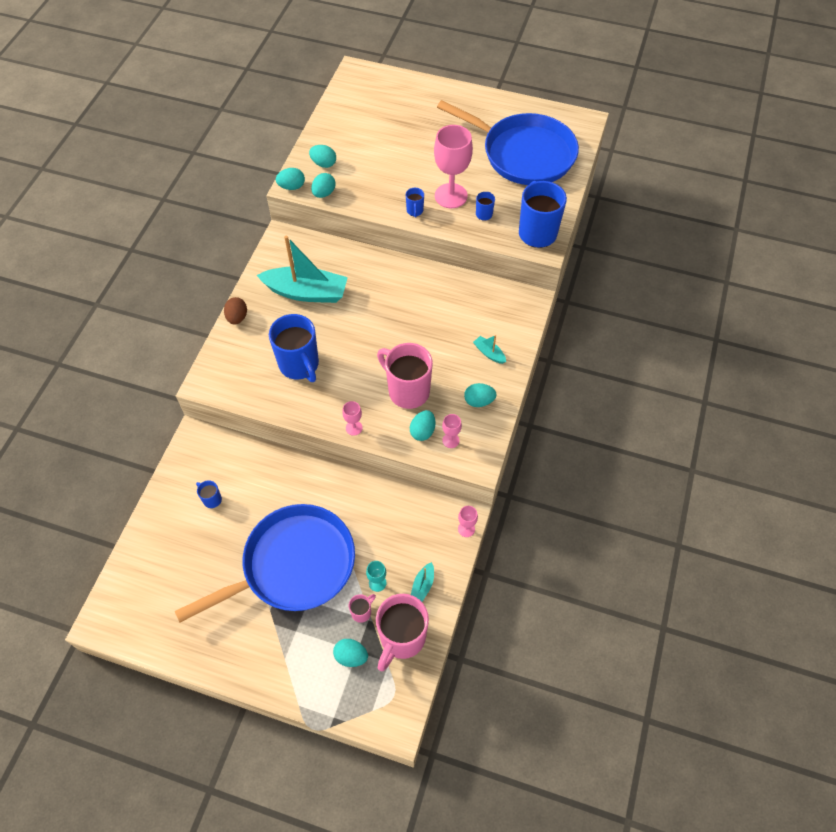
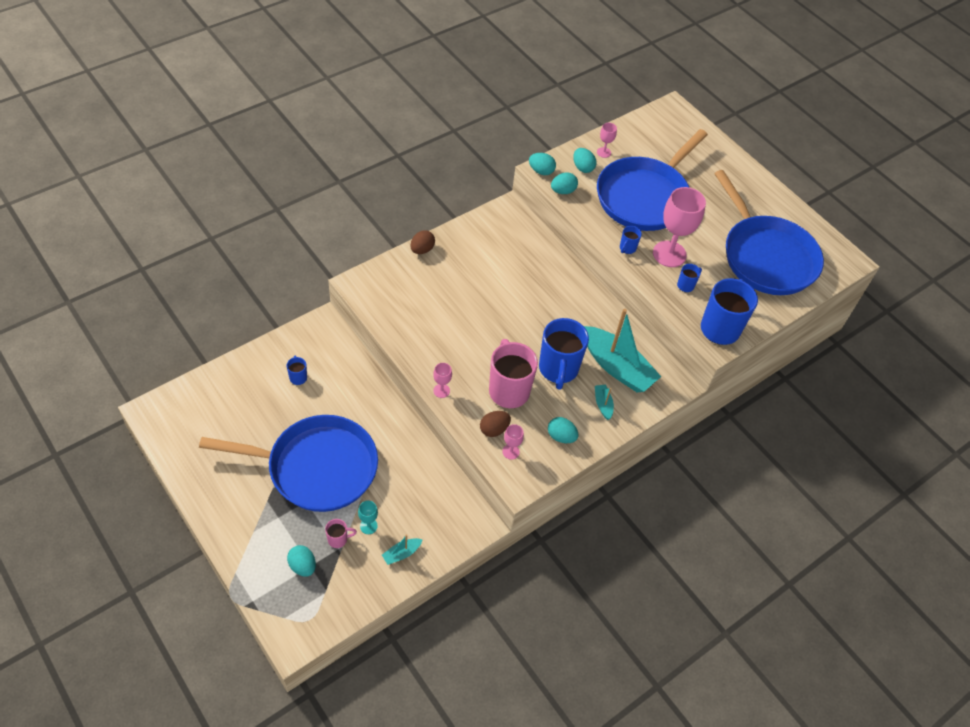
camera: 30 degrees right, 5 degrees down
turquoise boat [257,236,348,303] -> turquoise boat moved to [584,309,662,393]
blue mug [269,314,319,382] -> blue mug moved to [539,318,589,390]
pink mug [376,594,429,671] -> none
turquoise egg [410,410,435,441] -> brown egg [480,411,511,437]
pink goblet [458,506,478,537] -> pink goblet moved to [597,123,617,158]
none -> blue pan [597,129,708,231]

